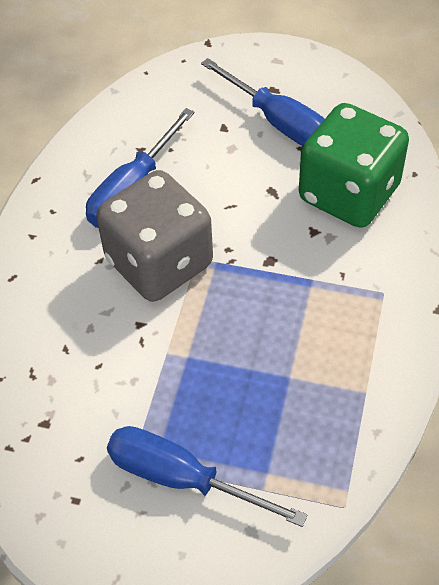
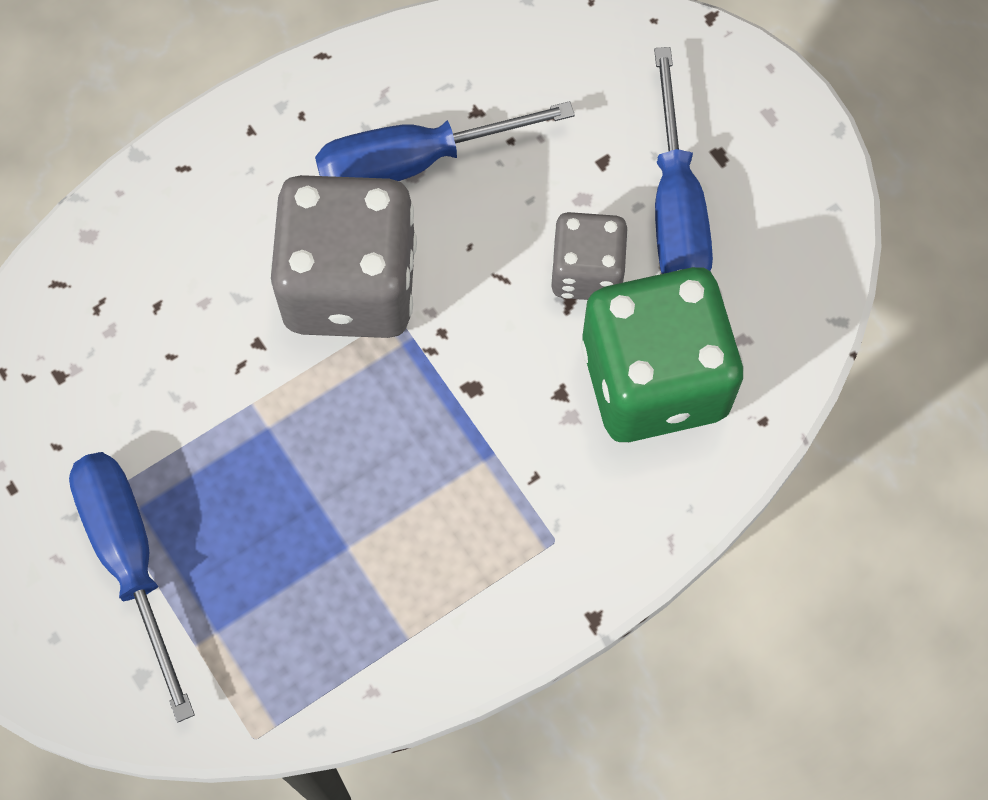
camera: 40 degrees right, 15 degrees up
none -> grey dice [550,212,628,300]

